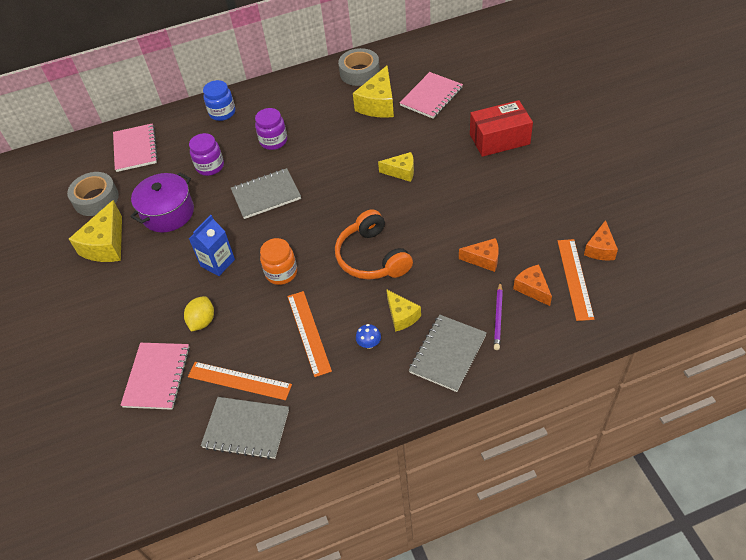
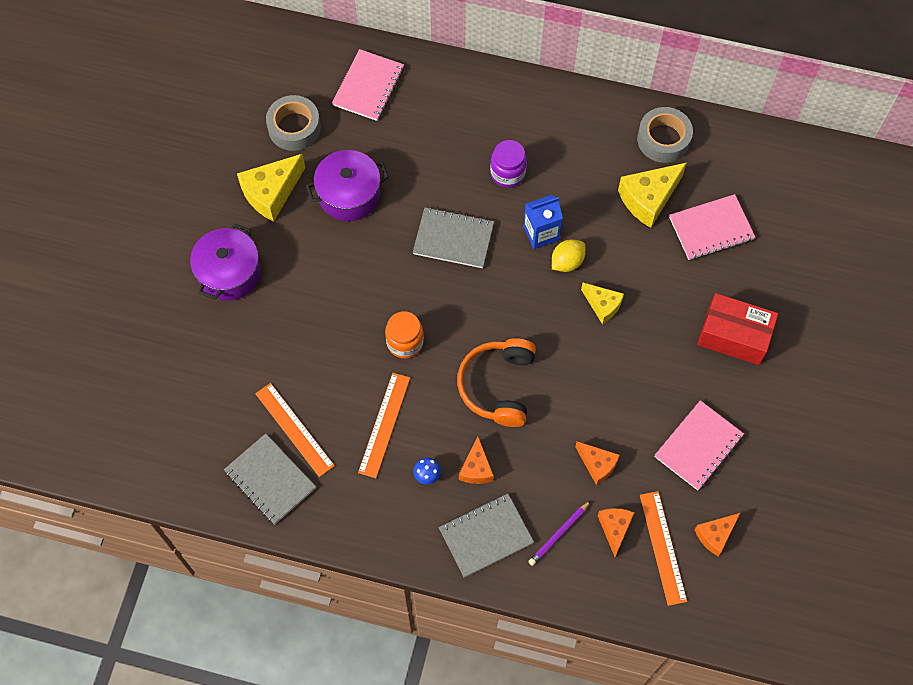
camera: 30 degrees right, 15 degrees up
pink notebook [120,343,190,410] -> pink notebook moved to [654,400,744,490]
yellow lemon [184,296,214,332] -> yellow lemon moved to [552,240,586,272]
purple jar [189,133,224,176] -> none
blue carton [189,215,235,276] -> blue carton moved to [523,195,563,249]
blue jar [203,80,235,121] -> none
yellow cheese [386,289,421,332] -> orange cheese [459,436,494,484]
orange ruler [558,239,594,321] -> orange ruler turned 45 degrees counterclockwise [640,491,687,606]
none -> purple pot [190,223,261,301]

